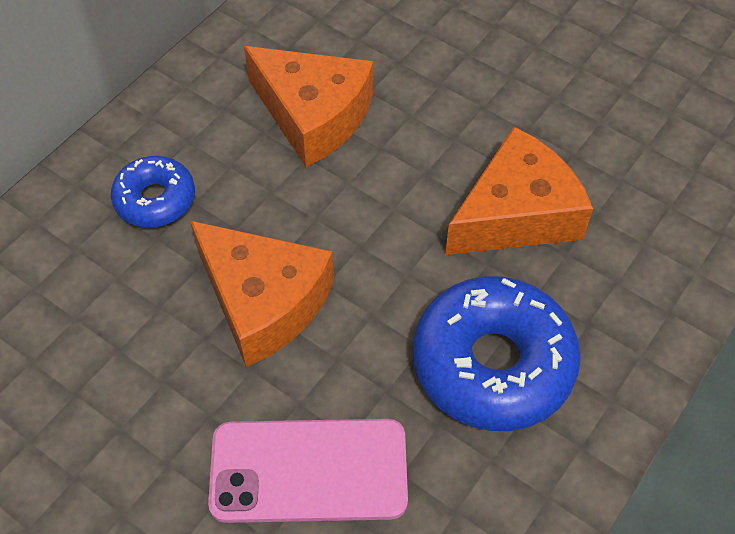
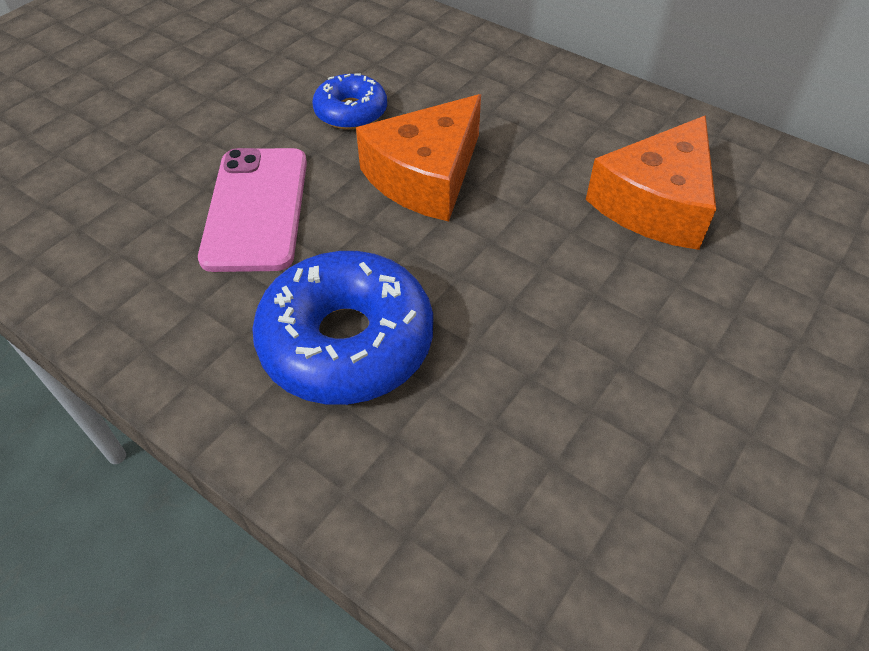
camera: 90 degrees right, 5 degrees down
blue donut [111,156,195,228] -> blue donut moved to [312,74,387,130]
orange cheese [445,127,593,255] -> none

